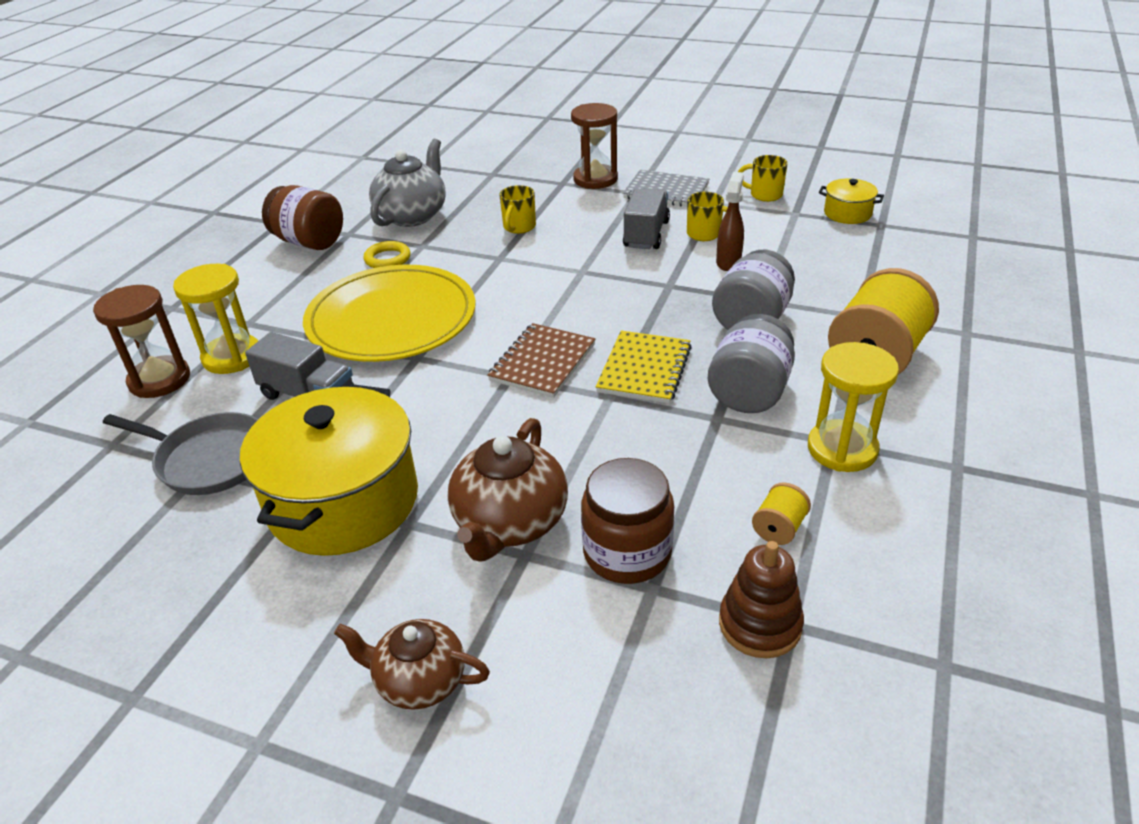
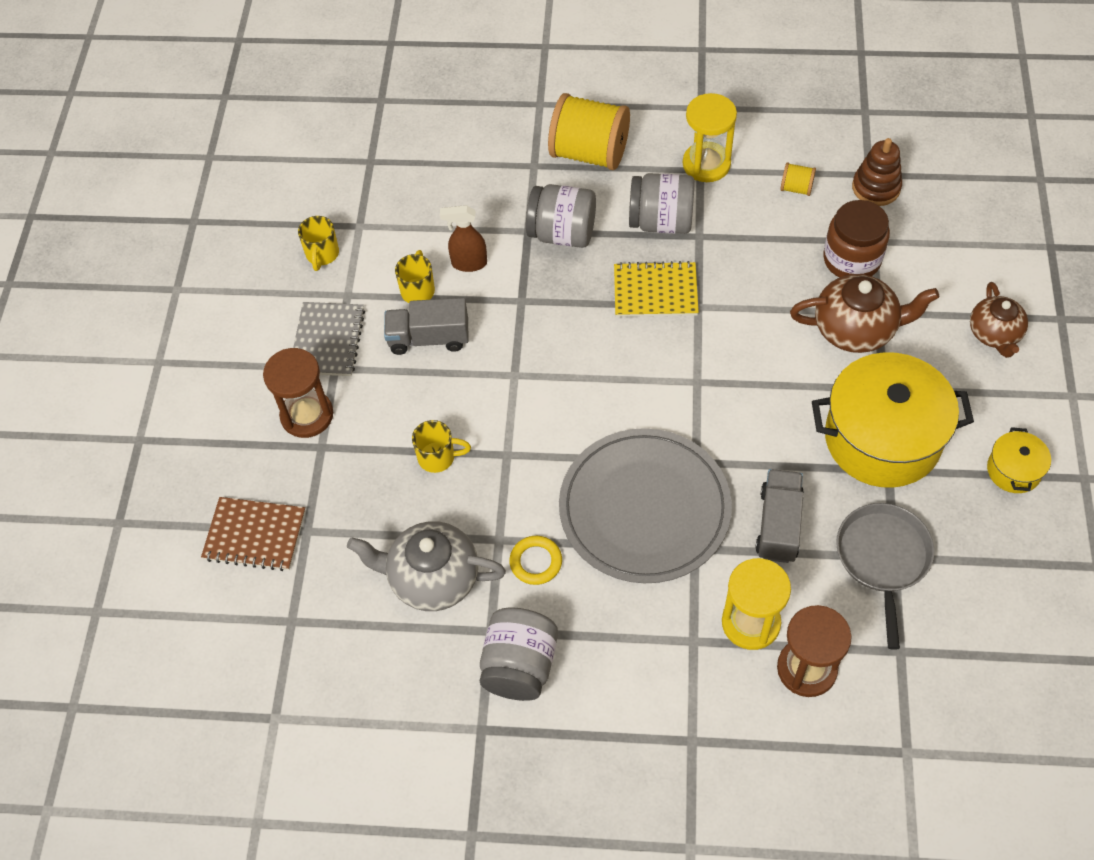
camera: 105 degrees left, 20 degrees up
brown jar [262,185,343,250] -> grey jar [480,608,558,701]
yellow plate [303,265,476,362] -> grey plate [559,428,732,583]
brown notebook [487,323,595,398] -> brown notebook moved to [201,497,305,571]
yellow pot [819,179,884,224] -> yellow pot moved to [987,427,1051,493]

